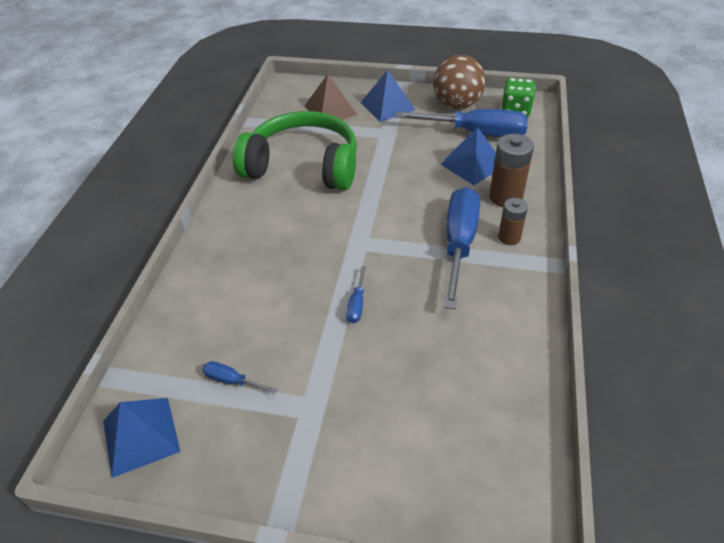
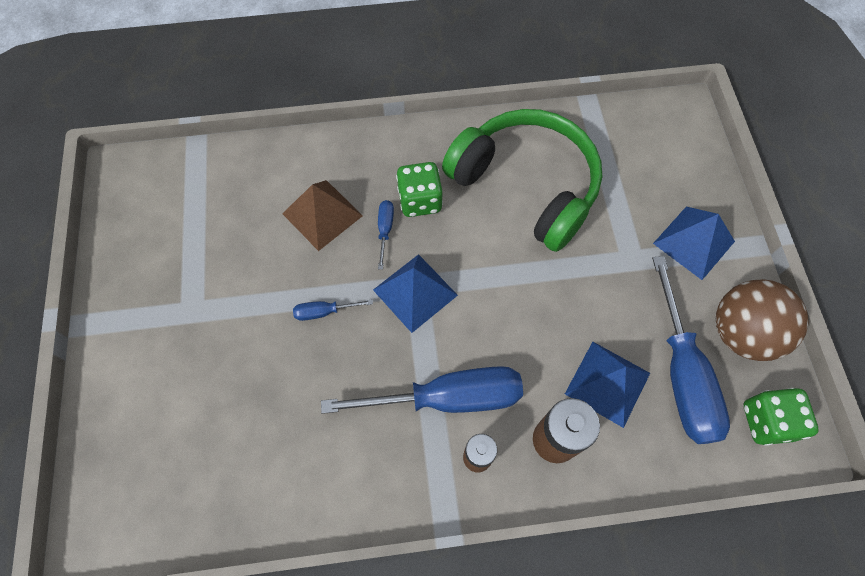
camera: 70 degrees right, 20 degrees up
blue pyramid [103,398,181,478] -> blue pyramid moved to [373,254,458,333]
blue screwdriver [203,361,277,394] -> blue screwdriver moved to [378,200,394,270]
green headphones [233,111,357,191] -> green headphones turned 45 degrees counterclockwise [442,109,602,252]
brown pyramid [305,74,357,120] -> brown pyramid moved to [282,180,363,251]
none -> green dice [396,162,443,217]

